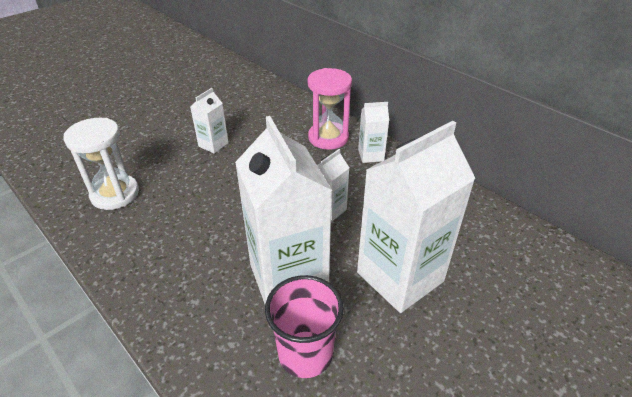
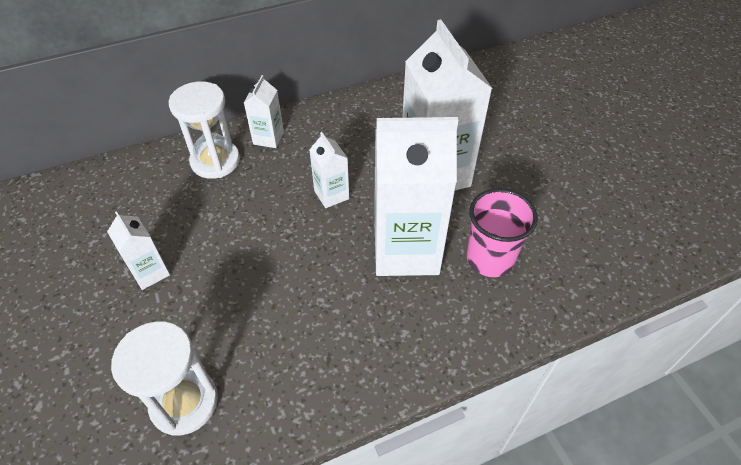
camera: 70 degrees left, 10 degrees up
pink hourglass [307,68,352,150] -> white hourglass [169,81,240,179]

